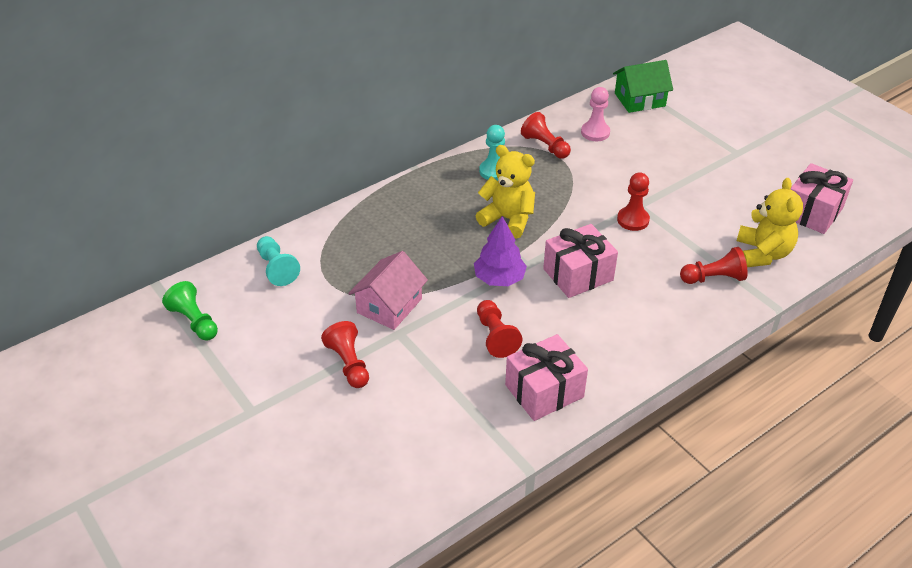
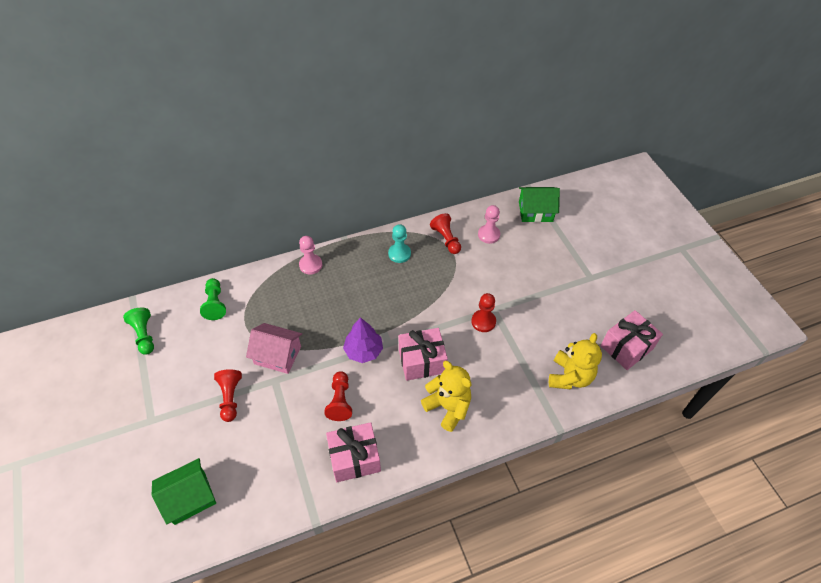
camera: 15 degrees right, 10 degrees up
turquoise pawn [257,236,300,286] -> green pawn [200,278,226,320]
pink house [348,251,428,330] -> pink house turned 60 degrees clockwise [246,323,302,374]
yellow teddy bear [476,145,535,239] -> yellow teddy bear moved to [421,361,472,432]
red pawn [680,247,748,284] -> none
none -> green house [152,458,216,525]
none -> pink pawn [299,236,322,274]

